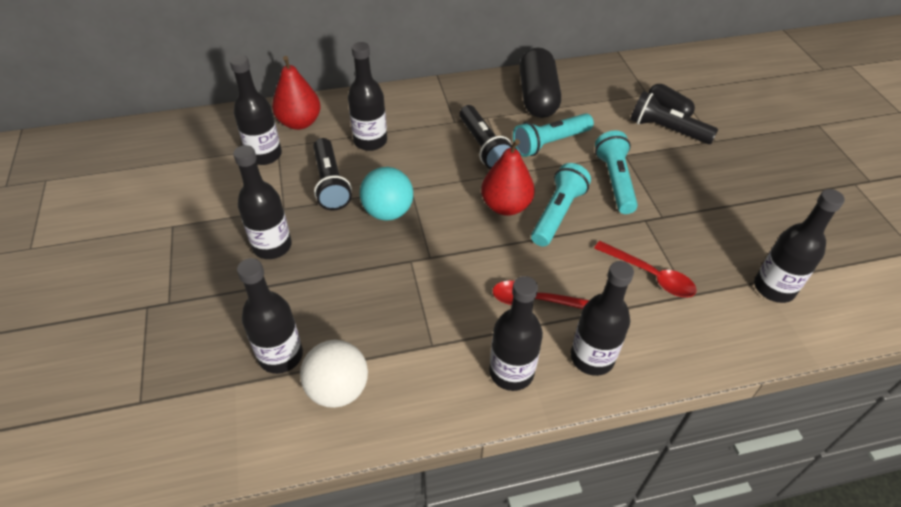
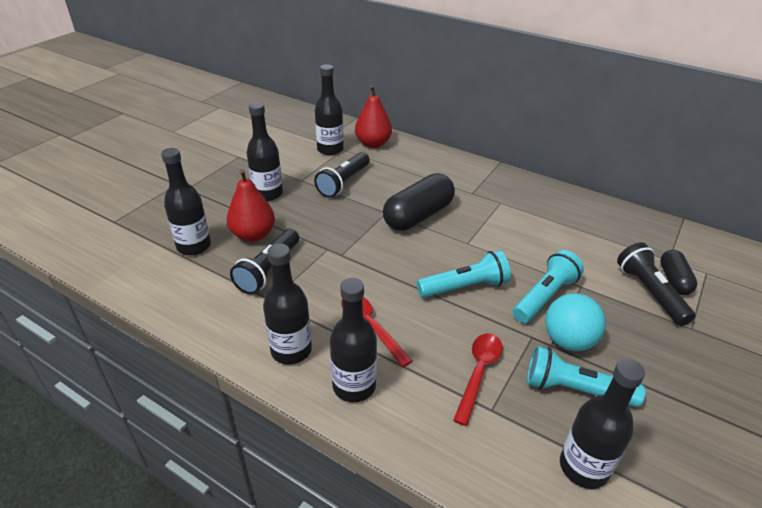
camera: 45 degrees right, 10 degrees down
white ball [300,340,368,408] -> none
black bottle [348,42,387,151] -> none
turquoise ball [360,167,413,221] -> turquoise ball moved to [545,293,606,351]
black flashlight [460,105,512,169] -> black flashlight moved to [230,229,299,294]
red pear [481,139,535,216] -> red pear moved to [227,169,275,242]
turquoise flashlight [513,113,594,157] -> turquoise flashlight moved to [527,346,646,407]
black capsule [519,48,561,118] -> black capsule moved to [383,173,455,231]
red spoon [594,241,697,297] -> red spoon turned 150 degrees counterclockwise [453,333,503,426]

